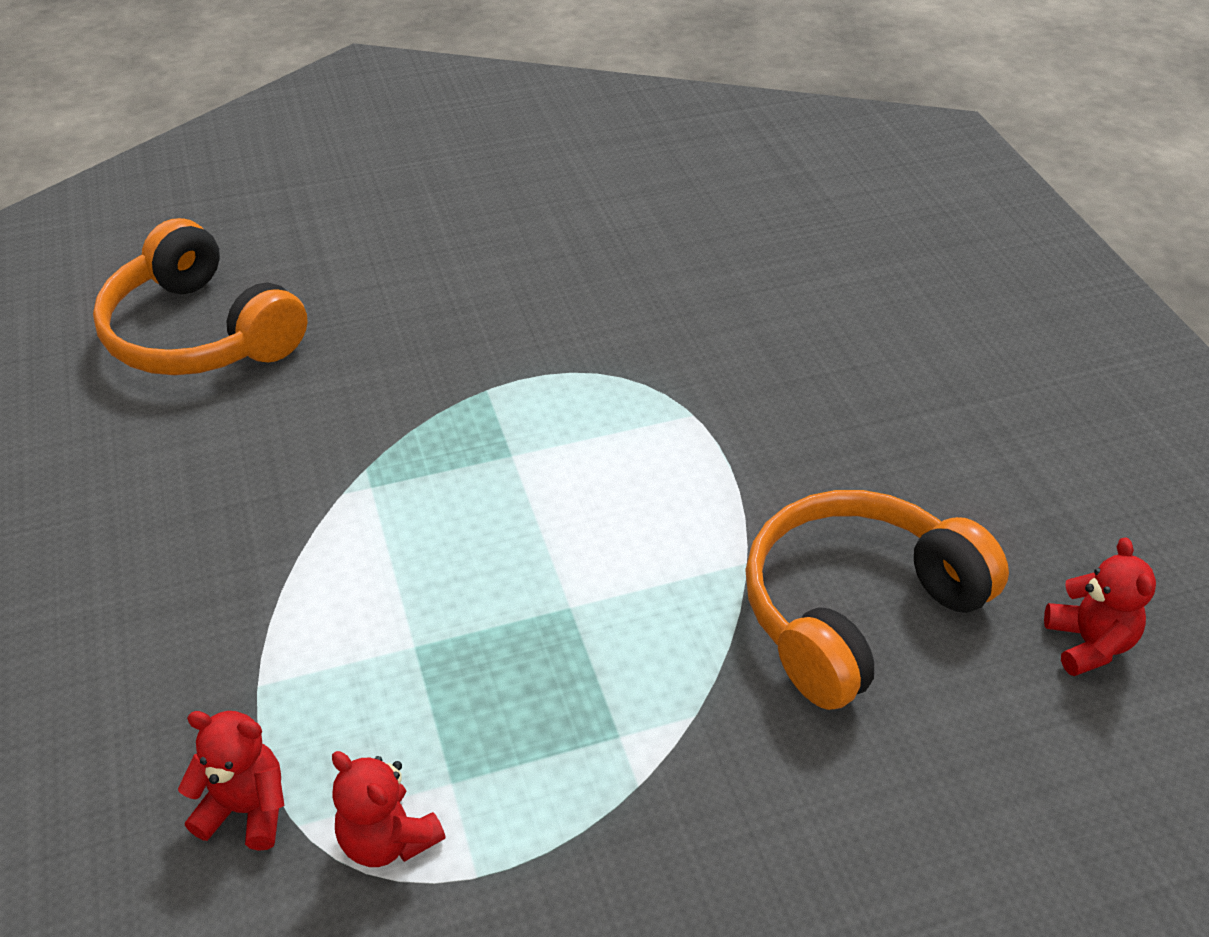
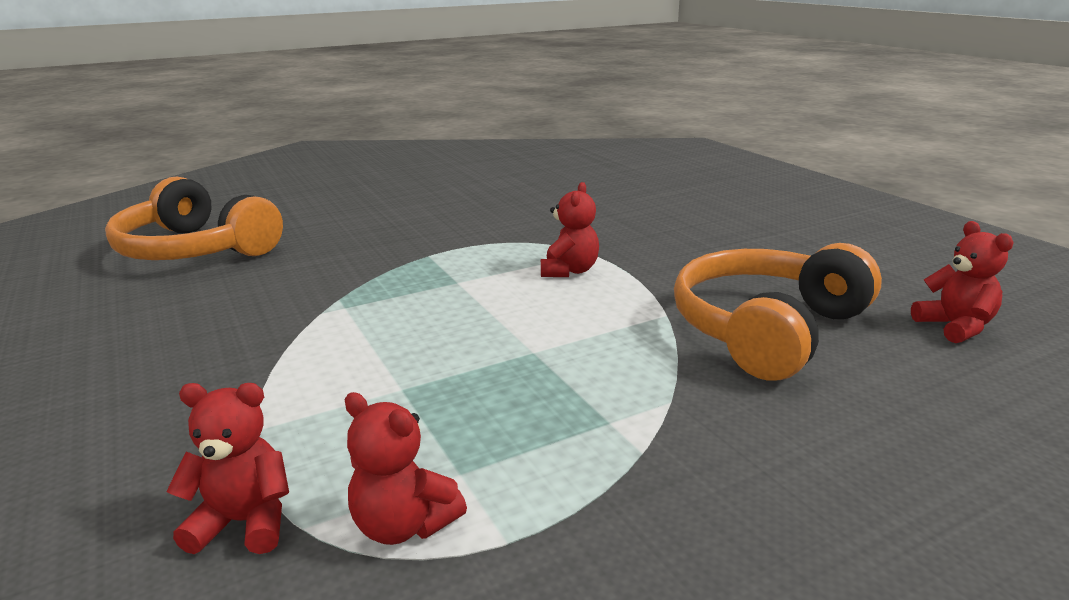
camera: 10 degrees left, 20 degrees down
none -> red teddy bear [541,182,599,277]

